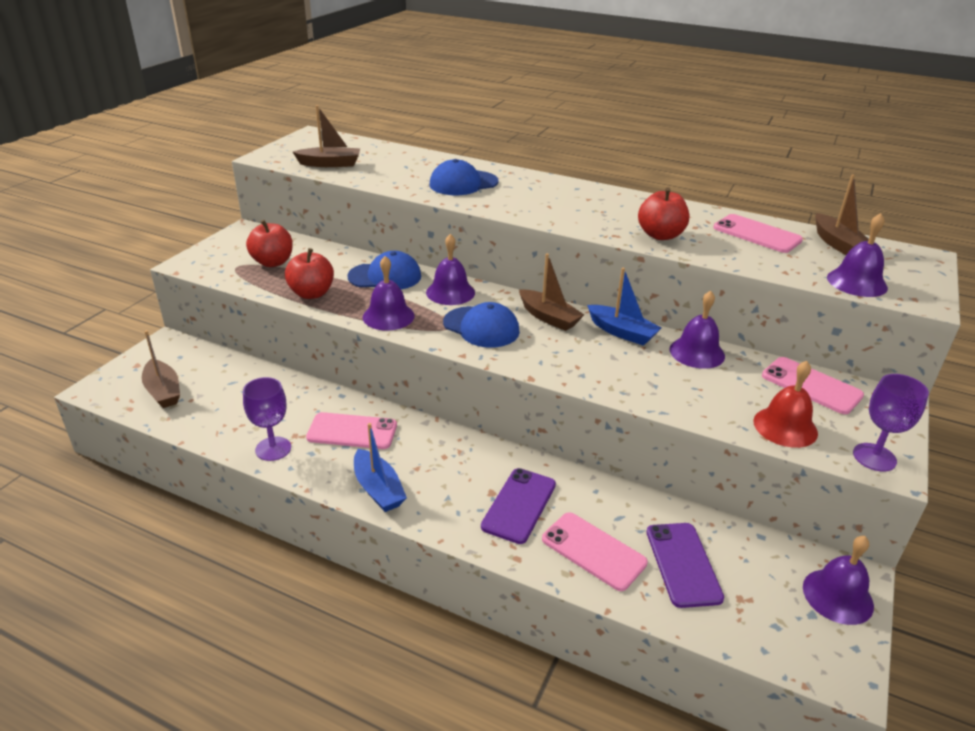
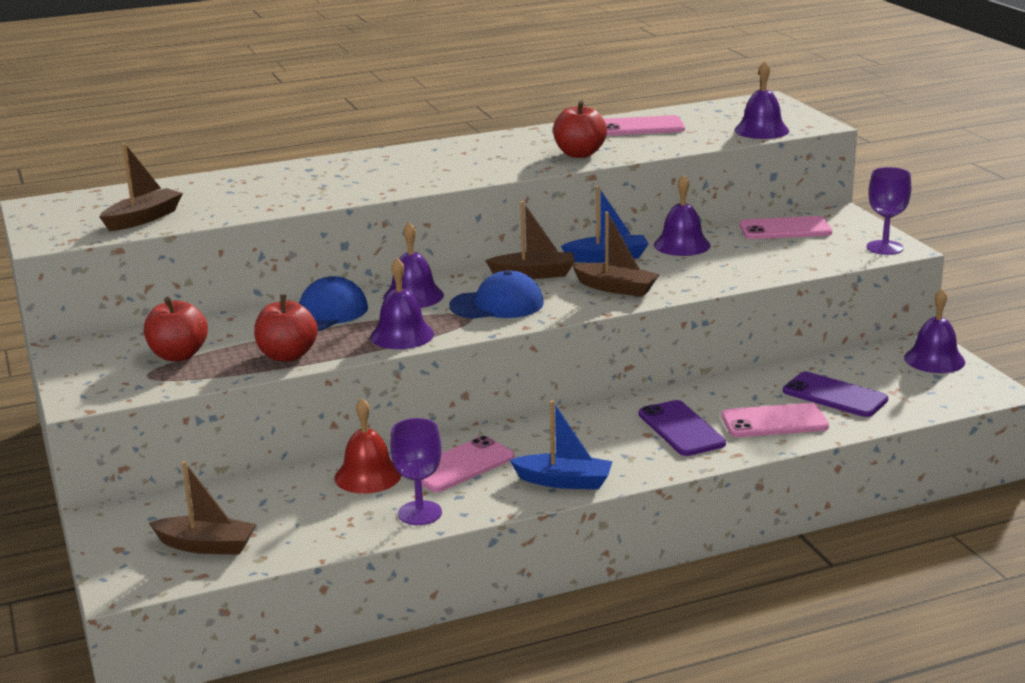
camera: 45 degrees left, 10 degrees down
blue cap [430,159,499,195] -> none
red bell [753,361,818,448] -> red bell moved to [334,398,402,494]
brown boat [815,175,869,255] -> brown boat moved to [572,212,660,297]

